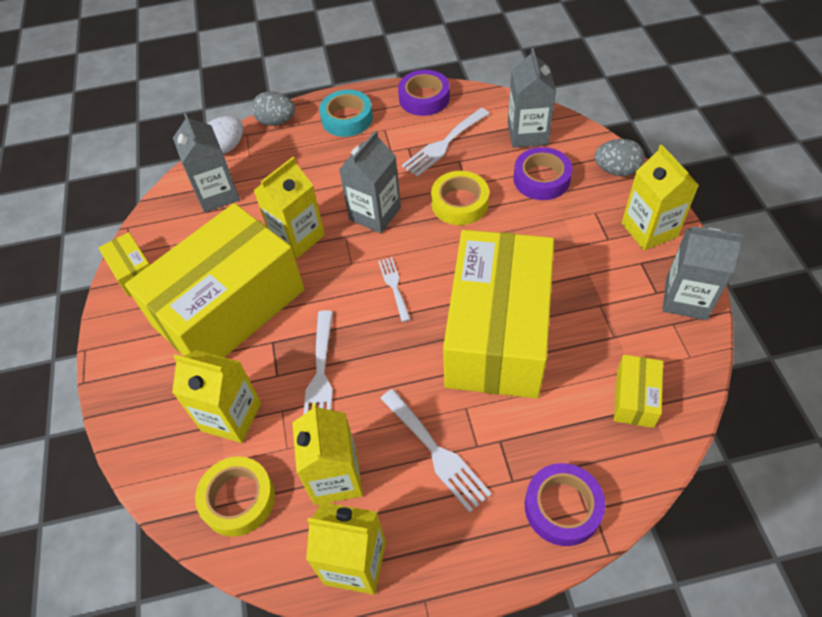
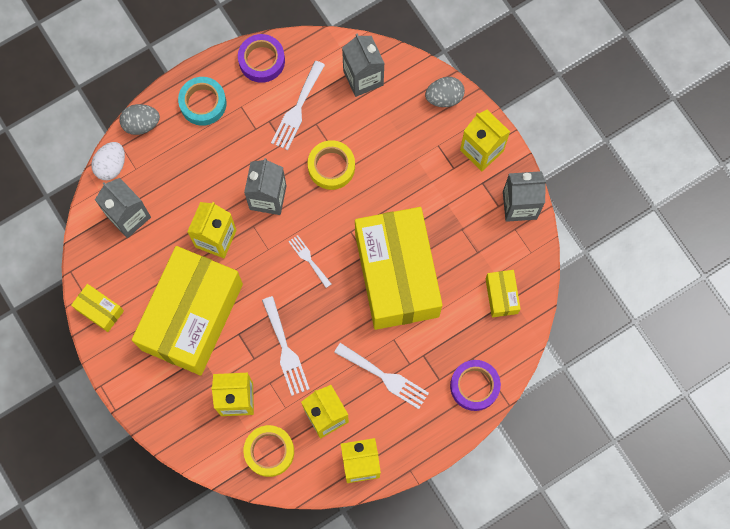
camera: 25 degrees left, 20 degrees up
purple tape [514,147,573,200] -> none

